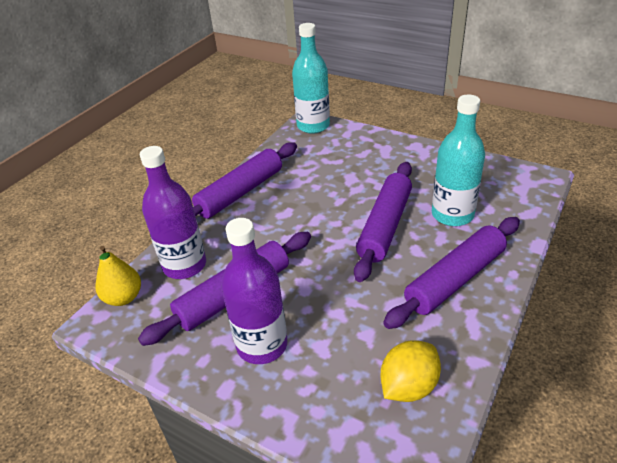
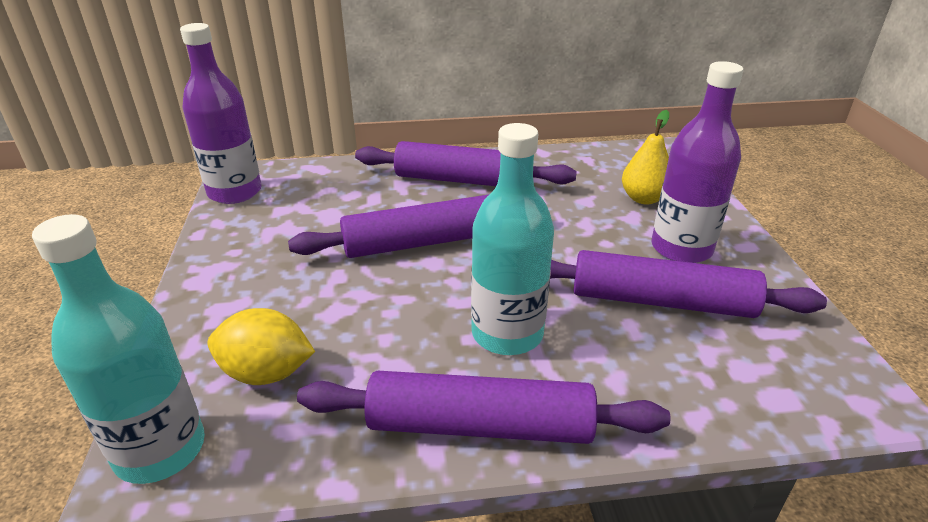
camera: 130 degrees left, 5 degrees down
yellow pear [95,246,141,306] -> yellow pear moved to [622,110,669,205]
purple bottle [140,146,206,279] -> purple bottle moved to [180,23,262,204]
yellow lemon [380,340,441,402] -> yellow lemon moved to [207,308,315,385]
turquoise bottle [432,95,485,226] -> turquoise bottle moved to [471,123,554,355]

